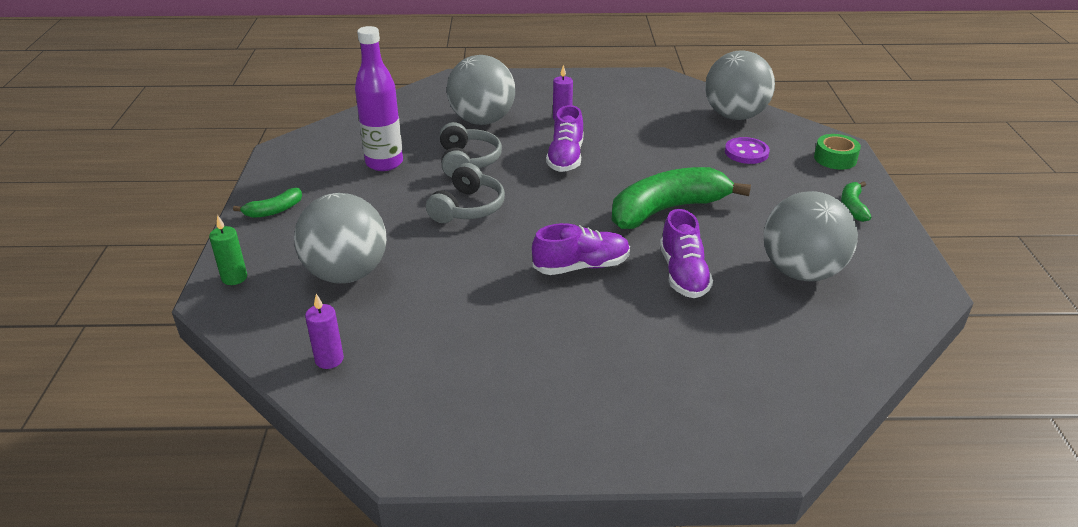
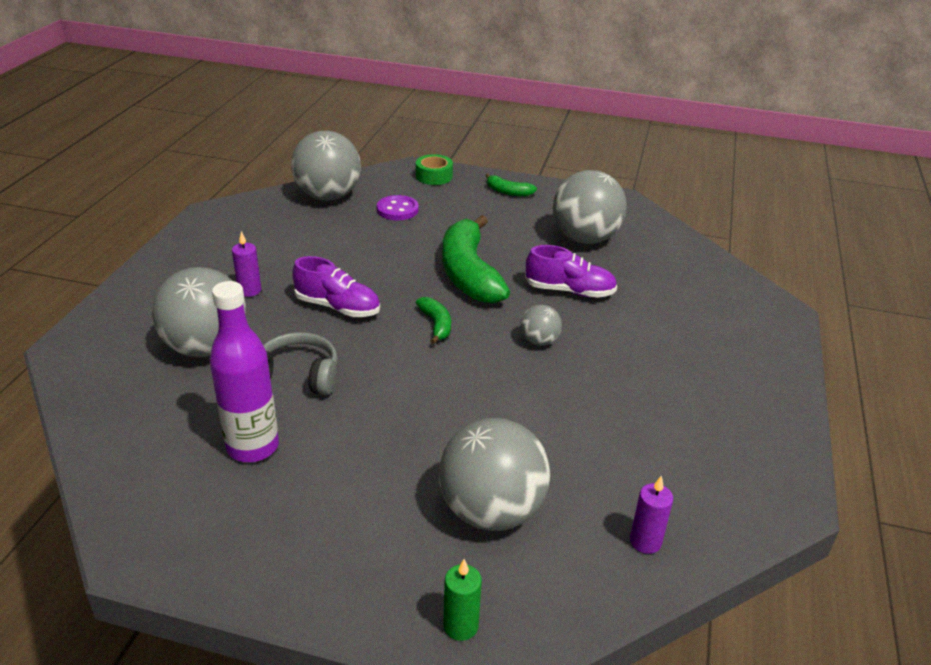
camera: 75 degrees left, 0 degrees up
green banana [233,188,302,218] -> green banana moved to [416,297,451,344]
grey headphones [426,163,505,223] -> none
purple shoe [532,223,630,275] -> grey ball [520,305,562,346]

